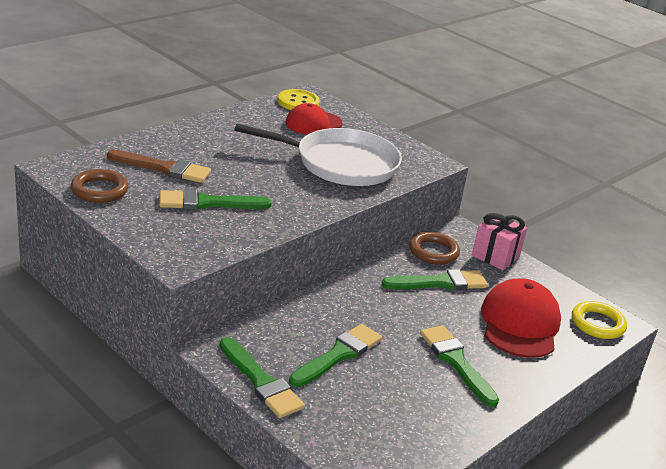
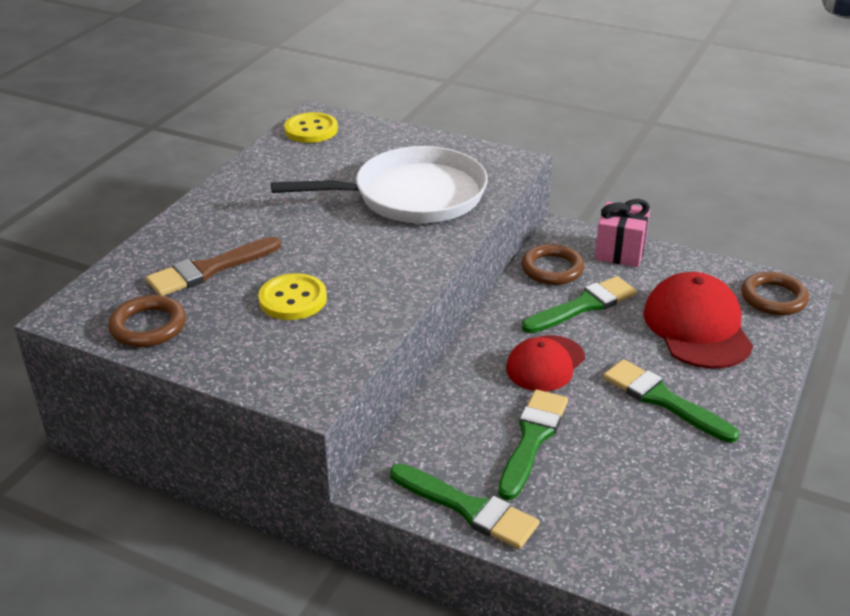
camera: 15 degrees left, 5 degrees up
brown brush [107,150,211,183] -> brown brush turned 150 degrees clockwise [146,237,281,296]
green brush [159,189,272,210] -> yellow button [258,273,327,320]
red cap [285,103,343,135] -> red cap moved to [506,335,585,392]
yellow ring [572,301,627,339] -> brown ring [741,272,809,316]

